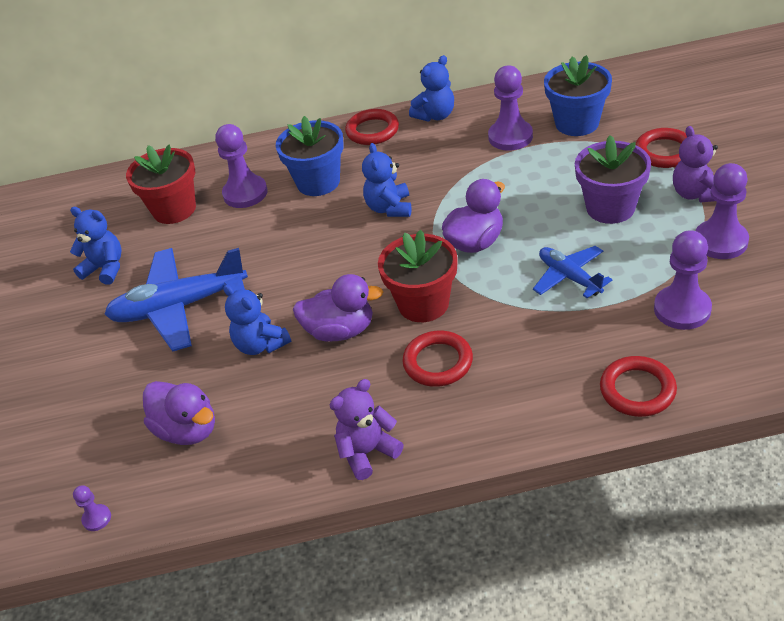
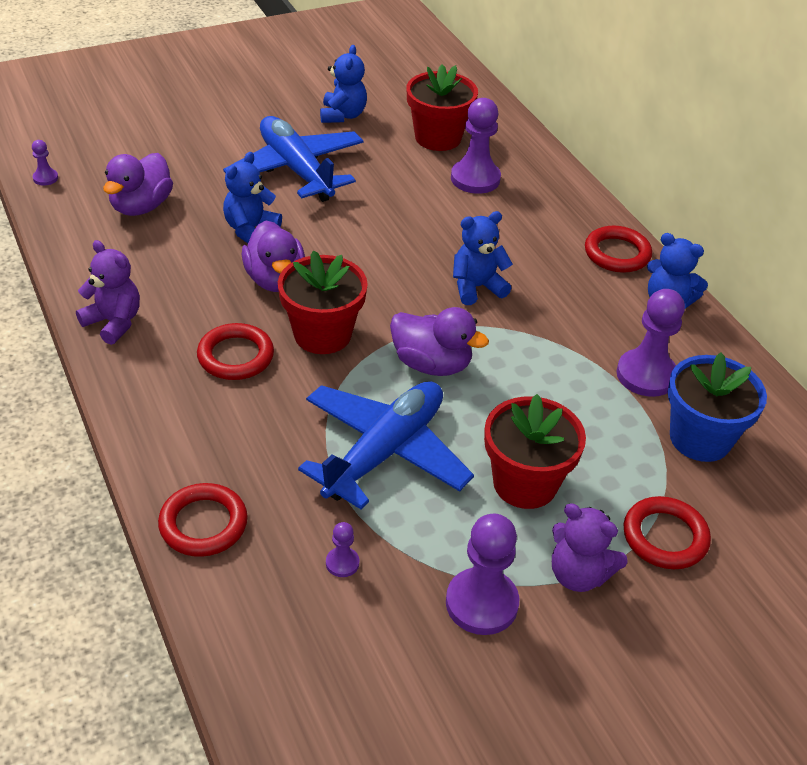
camera: 65 degrees right, 0 degrees up
blue flower pot [276,116,344,196] -> none
blue plane [533,246,613,298] -> blue plane [298,381,474,509], size x1.76
purple flower pot [575,135,651,224] -> red flower pot [484,394,586,509]
purple pawn [654,230,712,330] -> purple pawn [326,522,359,577], size x0.47
purple teddy bear [673,126,718,203] -> purple teddy bear turned 120 degrees counterclockwise [552,503,628,592]

